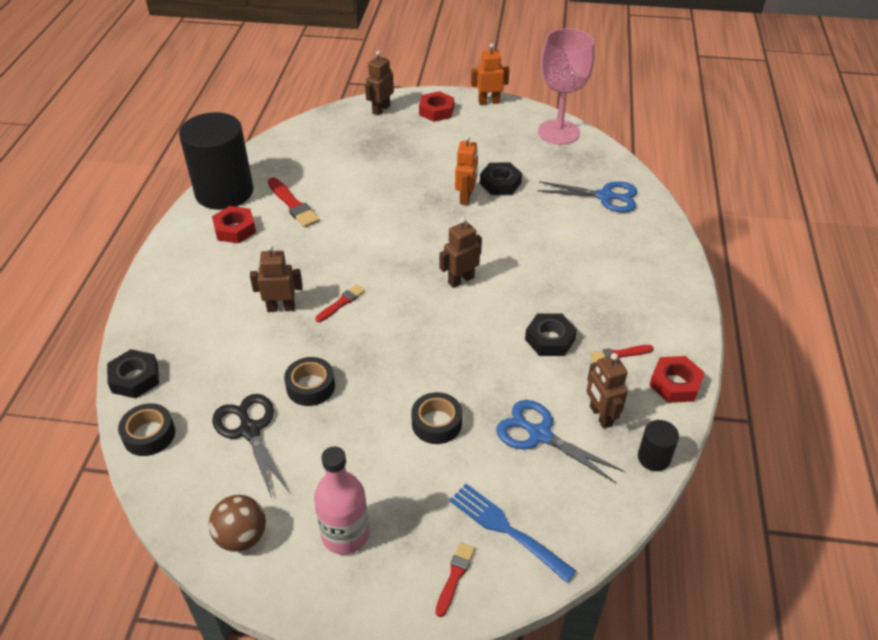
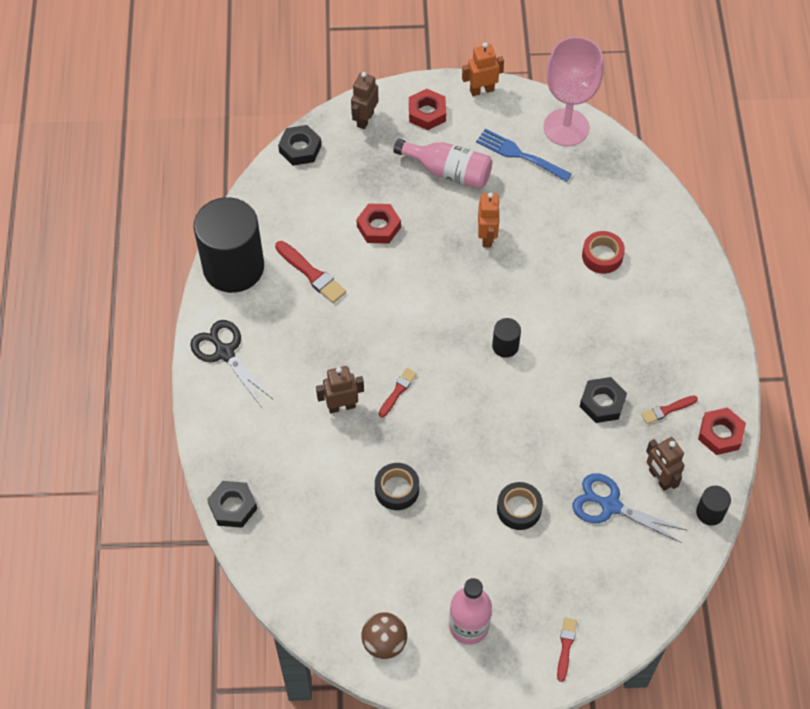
camera: 10 degrees left, 15 degrees up
black tape [118,403,175,456] -> none
red nut [212,206,256,243] -> red nut moved to [356,203,401,244]
black scissors [212,394,290,498] -> black scissors moved to [190,320,274,408]
brown robot [440,217,482,288] -> black cylinder [492,318,521,358]
blue fork [449,484,576,583] -> blue fork moved to [476,129,572,182]
black nut [480,162,522,195] -> black nut moved to [278,125,321,166]
blue scissors [537,181,637,213] -> none
none -> pink bottle [394,139,492,189]
none -> red tape [582,231,625,274]

